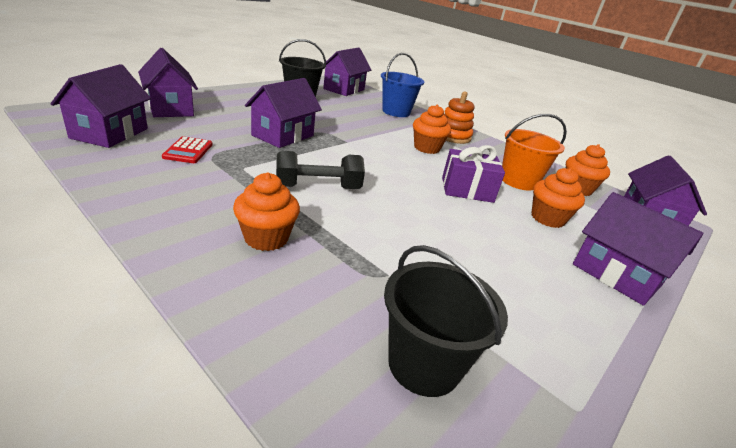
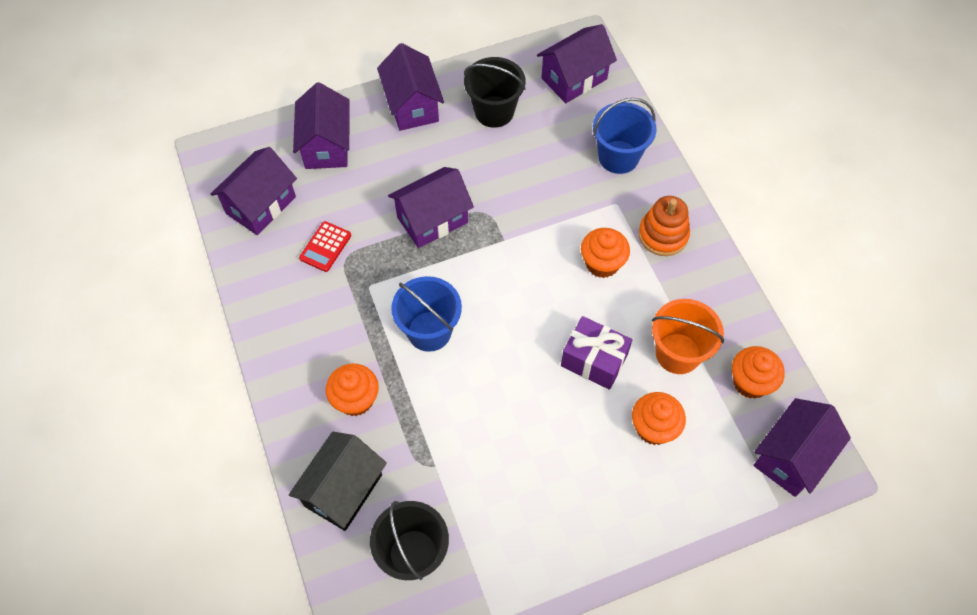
camera: 30 degrees right, 30 degrees up
black dumbbell [276,151,365,189] -> blue bucket [391,276,462,352]
purple house [573,192,704,306] -> purple house moved to [377,43,444,131]
none -> black house [289,432,387,531]

